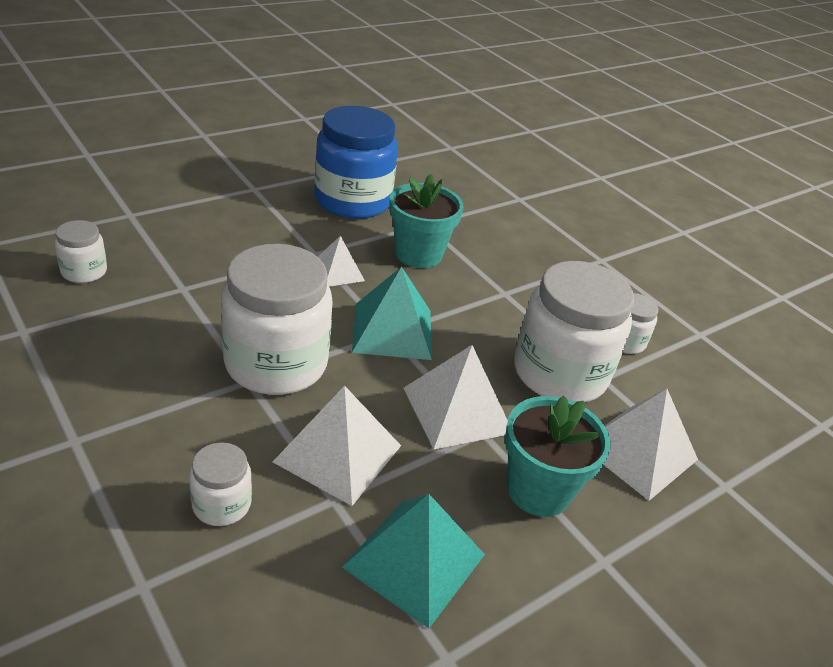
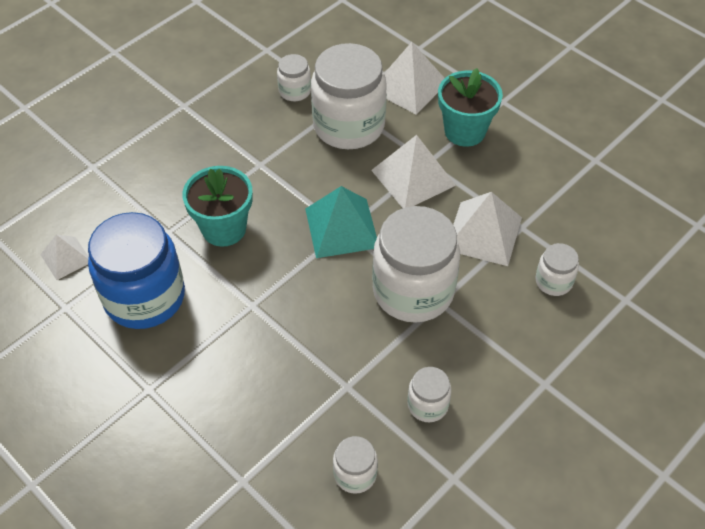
camera: 95 degrees left, 15 degrees up
white pyramid [318,236,365,287] -> white pyramid moved to [40,235,89,280]
turquoise pyramid [342,494,485,629] -> none
none -> white jar [407,367,451,422]

